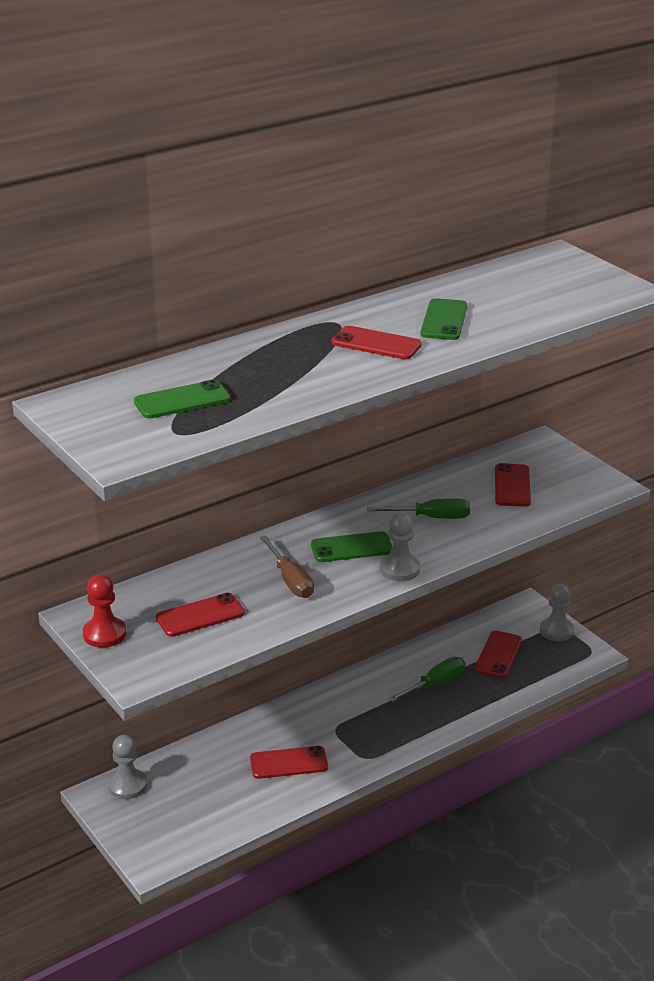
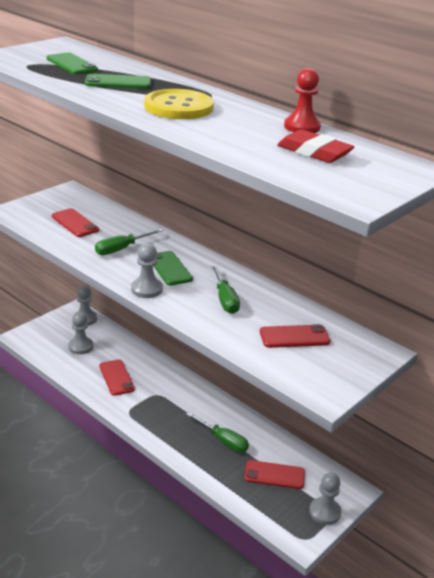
camera: 75 degrees right, 0 degrees up
red pawn [83,575,126,648] -> red pawn moved to [284,68,321,133]
brown screwdriver [260,535,314,598] -> green screwdriver [95,228,163,255]
red phone [332,326,422,359] -> yellow button [144,89,214,119]
green phone [421,298,467,340] -> green phone moved to [85,74,151,89]
none -> grey pawn [68,312,93,354]
none -> red eraser [277,130,355,163]

